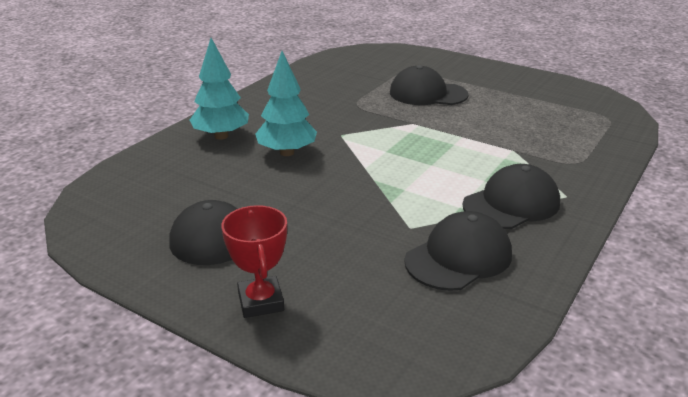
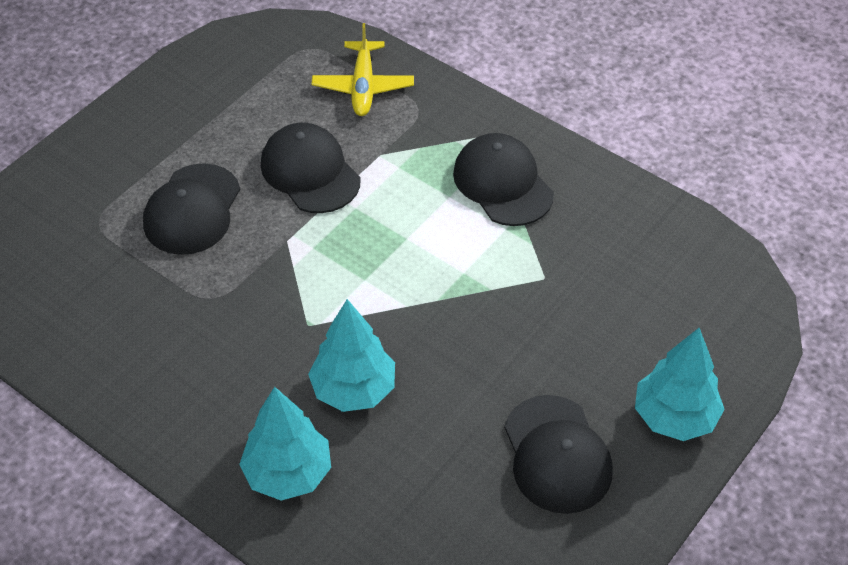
camera: 85 degrees left, 20 degrees up
red trophy [221,205,287,318] -> turquoise tree [635,328,725,441]
black cap [404,211,512,291] -> black cap moved to [261,123,361,213]
none -> yellow plane [312,23,414,116]

